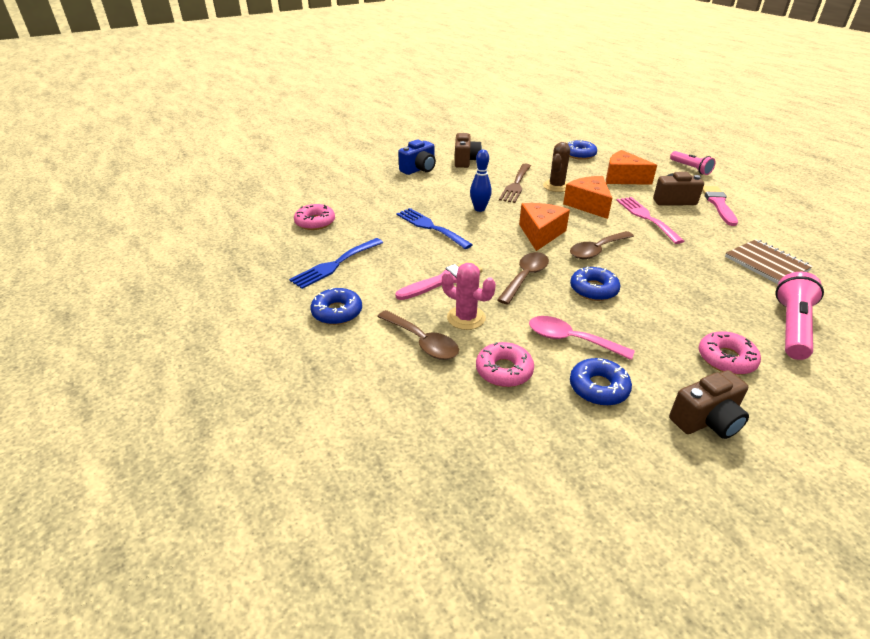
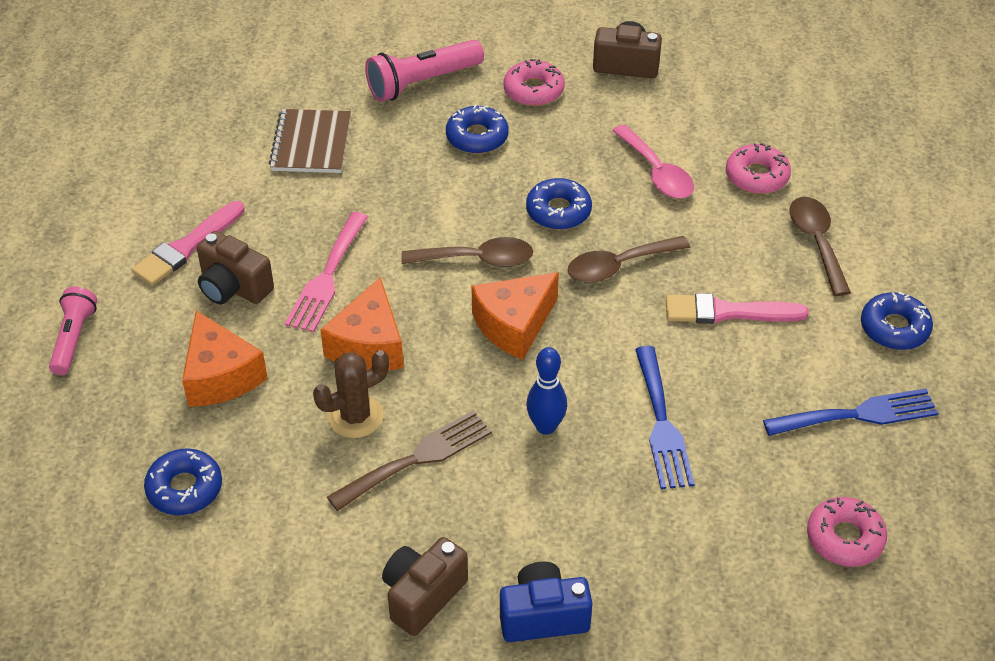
camera: 145 degrees left, 10 degrees up
pink cactus [442,263,496,330] -> none
blue donut [570,358,632,406] -> blue donut moved to [446,104,509,154]

